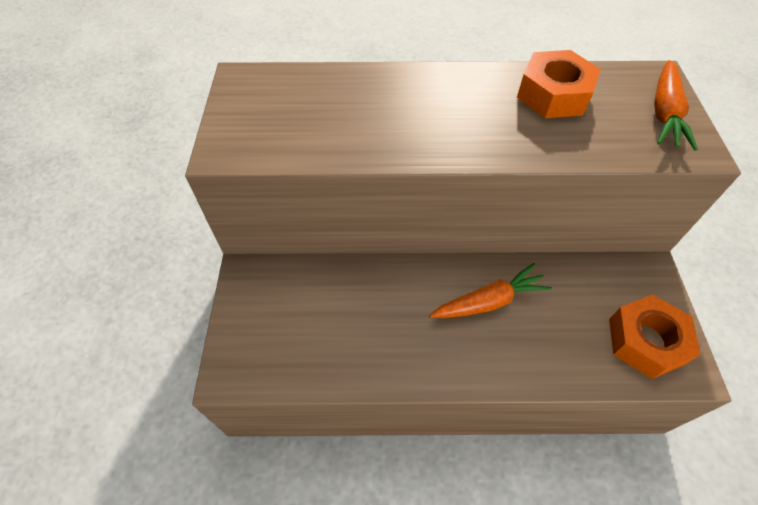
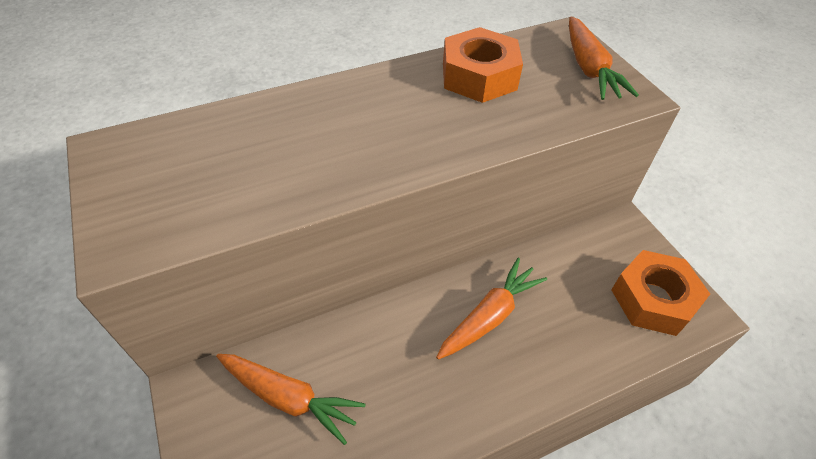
camera: 25 degrees left, 5 degrees down
none -> orange carrot [216,354,366,445]

